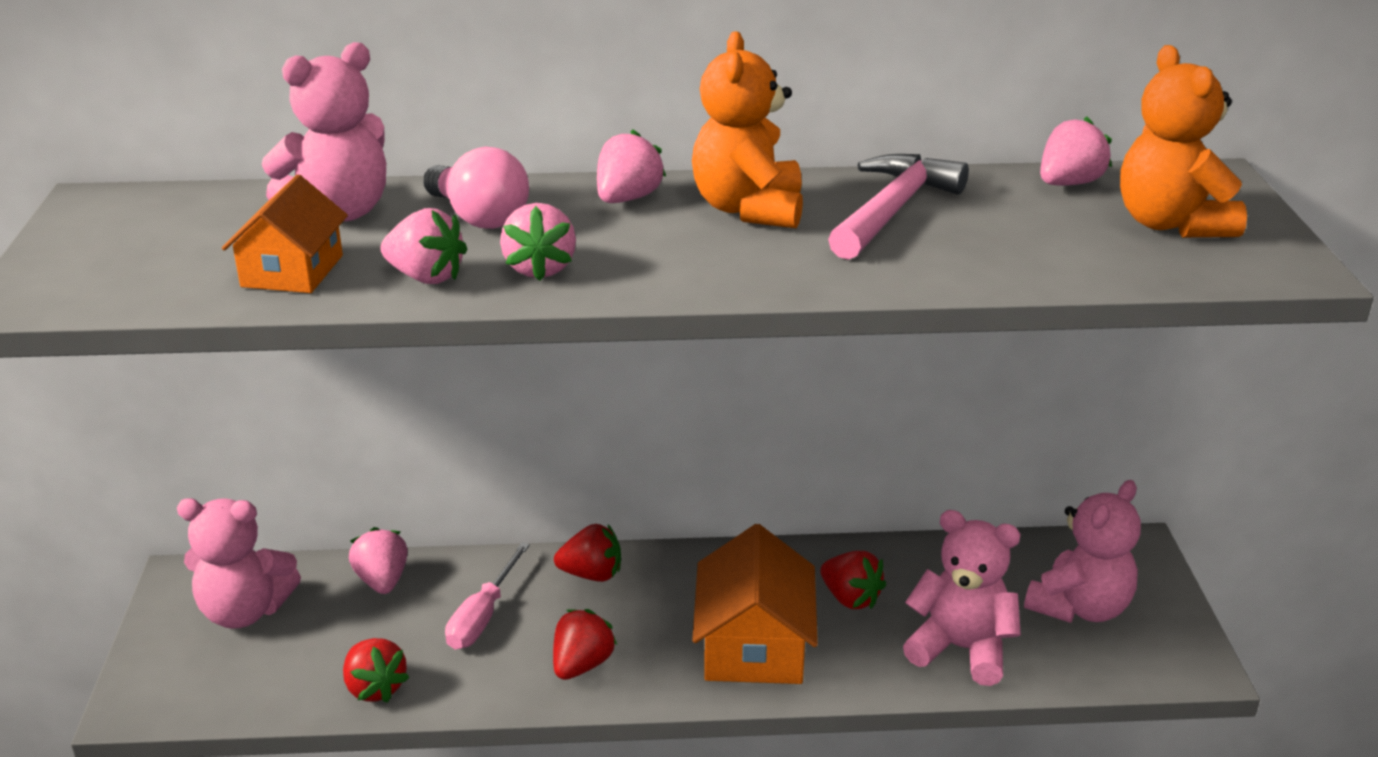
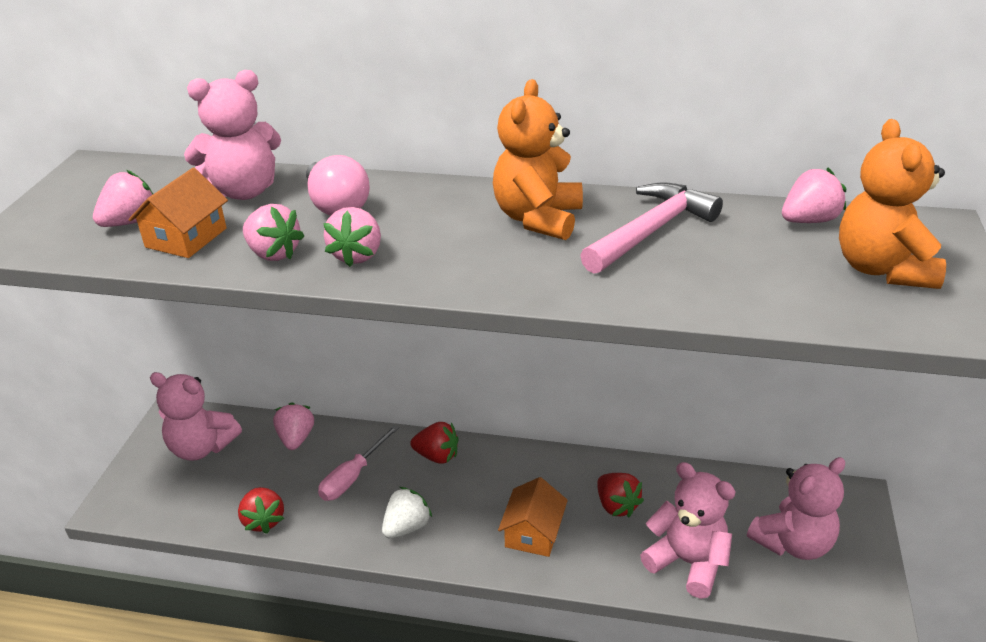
camera: 15 degrees right, 5 degrees up
red strawberry [553,609,617,680] -> white strawberry [382,487,432,538]
pink strawberry [597,129,666,203] -> pink strawberry moved to [93,170,153,227]
orange house [692,524,818,684] -> orange house [498,477,568,557], size x0.64

